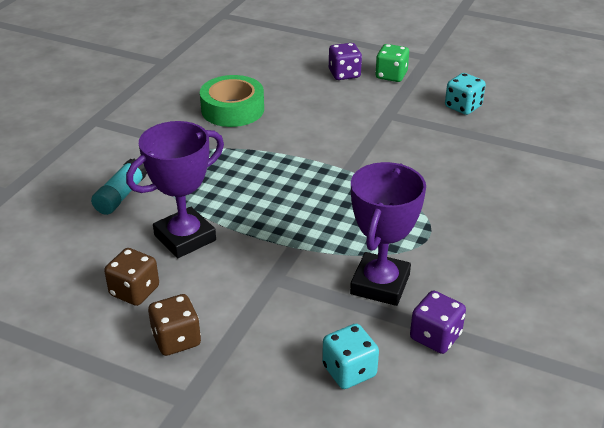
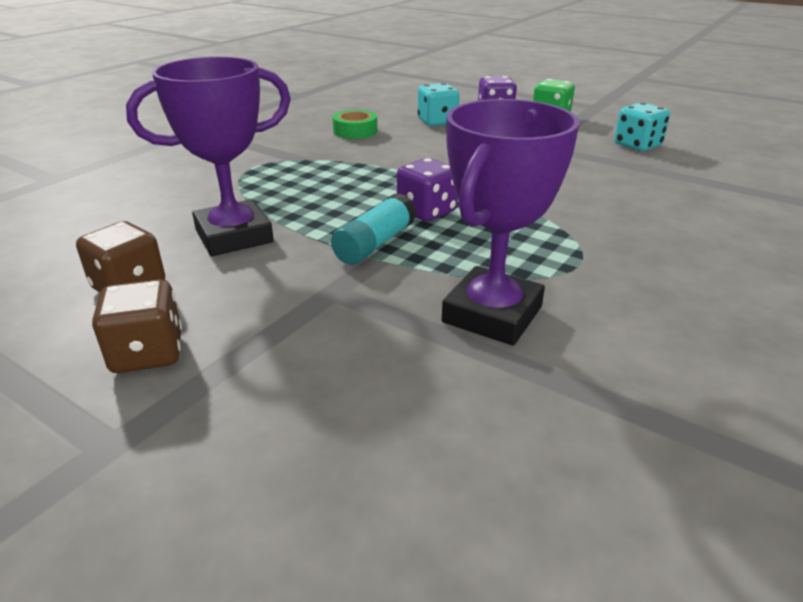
camera: 10 degrees right, 5 degrees down
turquoise glue stick [91,159,147,215] -> turquoise glue stick moved to [331,193,416,265]
green tape [200,75,264,127] -> green tape [332,110,377,139], size x0.60
turquoise dice [322,324,379,389] -> turquoise dice moved to [418,83,460,126]
purple dice [410,291,466,354] -> purple dice moved to [397,158,458,222]

